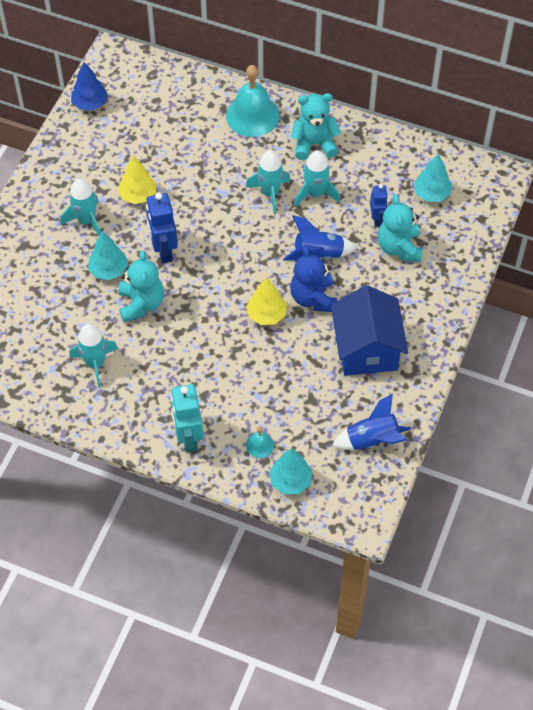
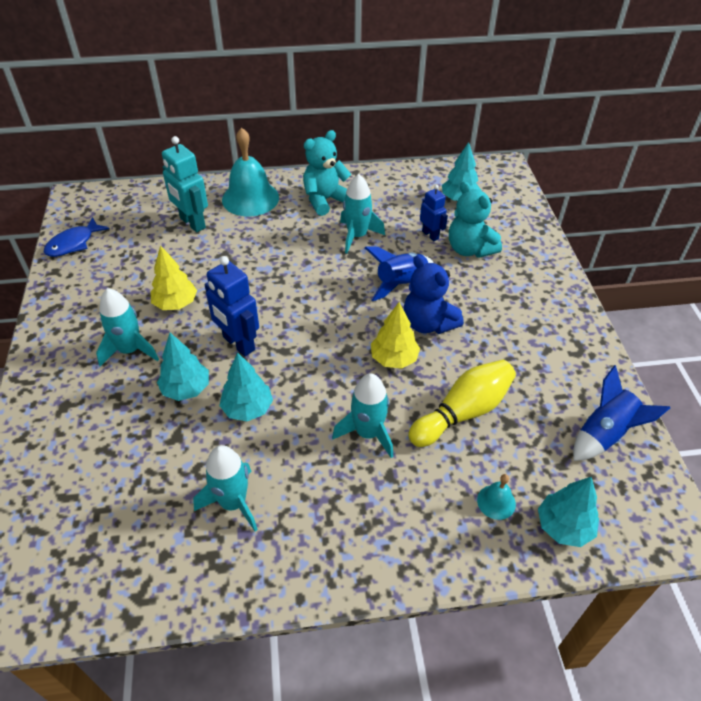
camera: 30 degrees left, 10 degrees down
blue tree [71,62,108,111] -> blue fish [44,217,109,257]
turquoise teddy bear [118,250,164,322] -> turquoise tree [219,353,273,421]
turquoise robot [171,384,203,452] -> turquoise robot moved to [162,136,208,232]
turquoise rocket [246,150,291,214] -> turquoise rocket moved to [332,373,393,458]
blue house [331,285,408,376] -> none
none -> yellow bowling pin [408,360,516,447]

